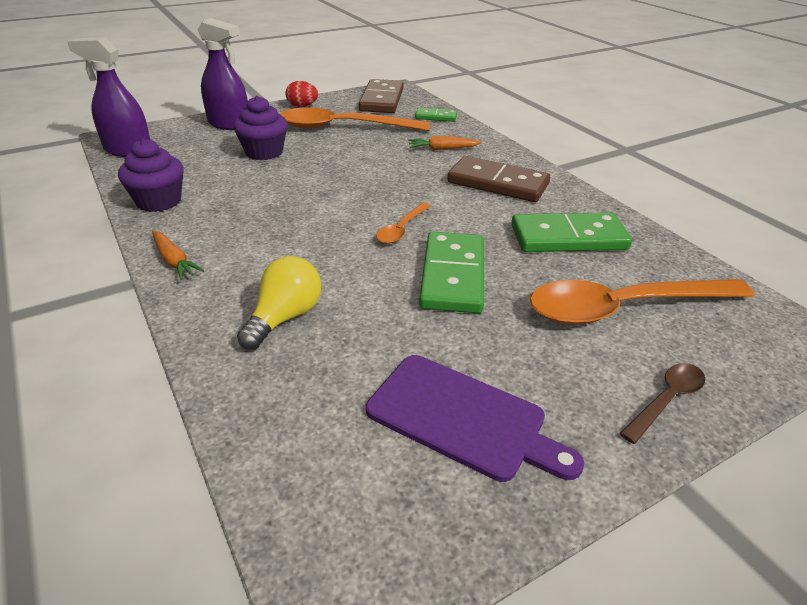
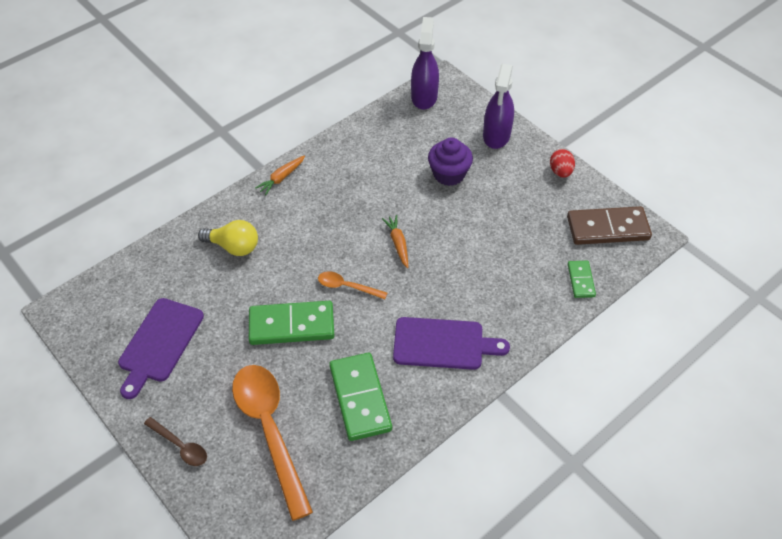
camera: 80 degrees right, 15 degrees up
purple cupcake [118,138,184,212] -> none
orange spoon [280,108,430,131] -> none
orange carrot [408,136,481,150] -> orange carrot moved to [382,215,408,268]
brown domino [447,156,550,202] -> purple cutting board [393,317,510,370]

